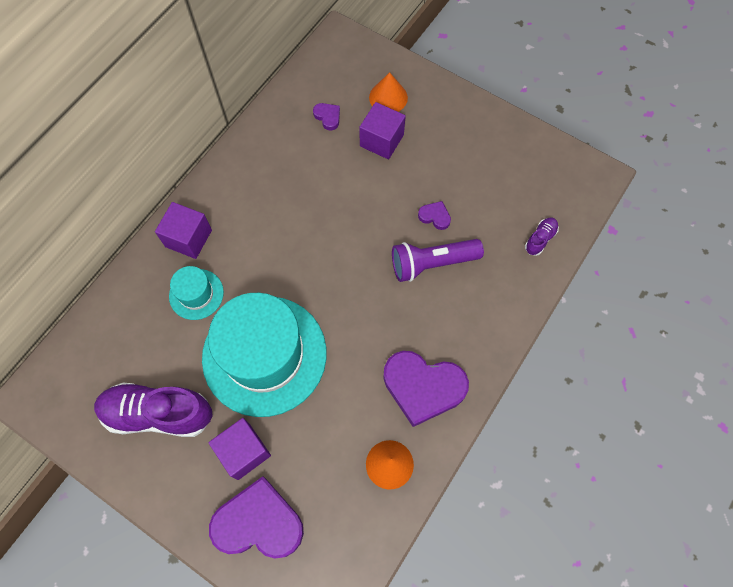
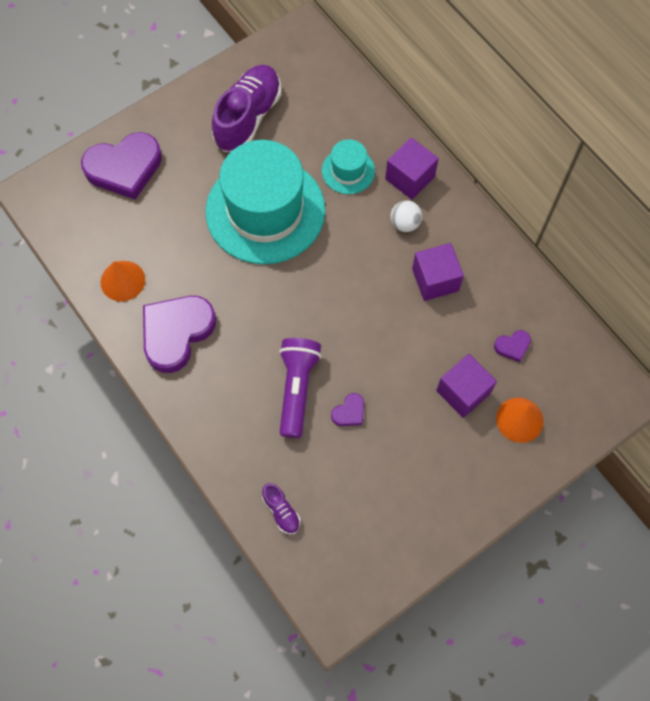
camera: 110 degrees right, 0 degrees up
purple cube [208,418,271,480] -> purple cube moved to [412,243,464,301]
purple heart [209,476,304,559] -> purple heart turned 45 degrees clockwise [81,132,162,200]
none -> white ball [391,200,422,232]

